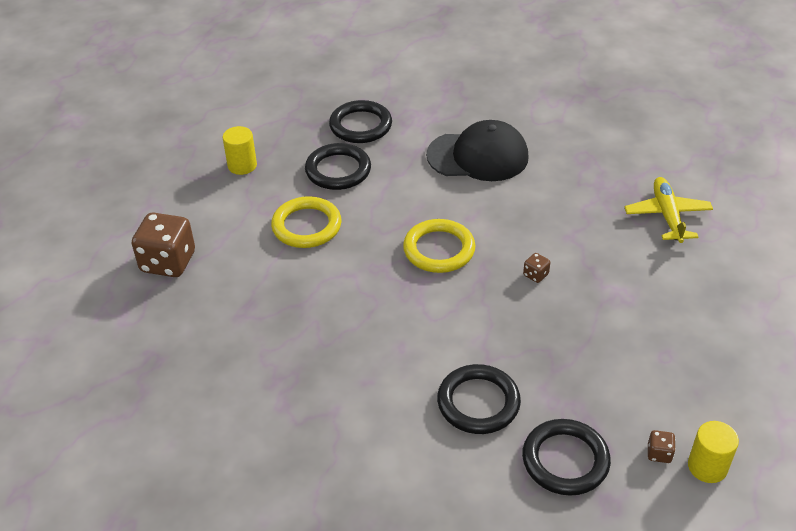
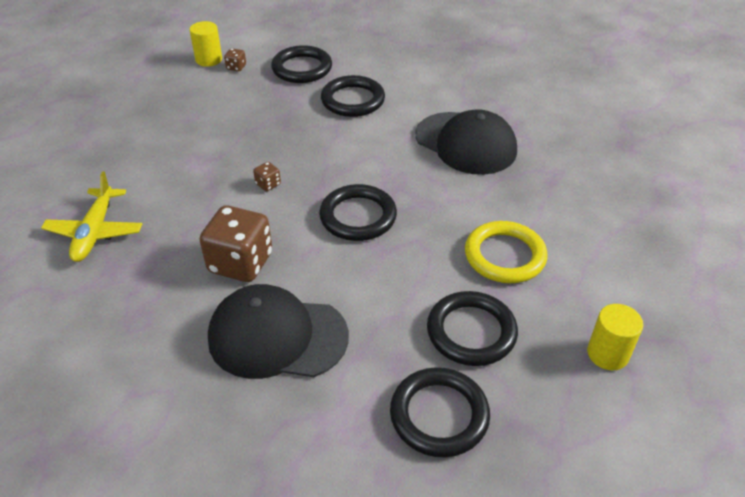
camera: 175 degrees left, 0 degrees up
brown dice [132,213,195,277] -> brown dice moved to [199,205,272,282]
yellow ring [403,219,475,273] -> black ring [319,184,397,241]
none -> black cap [415,109,517,175]

